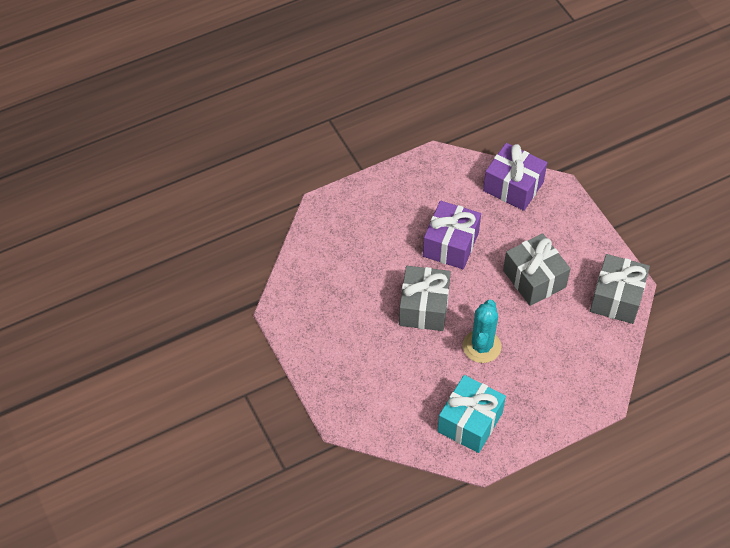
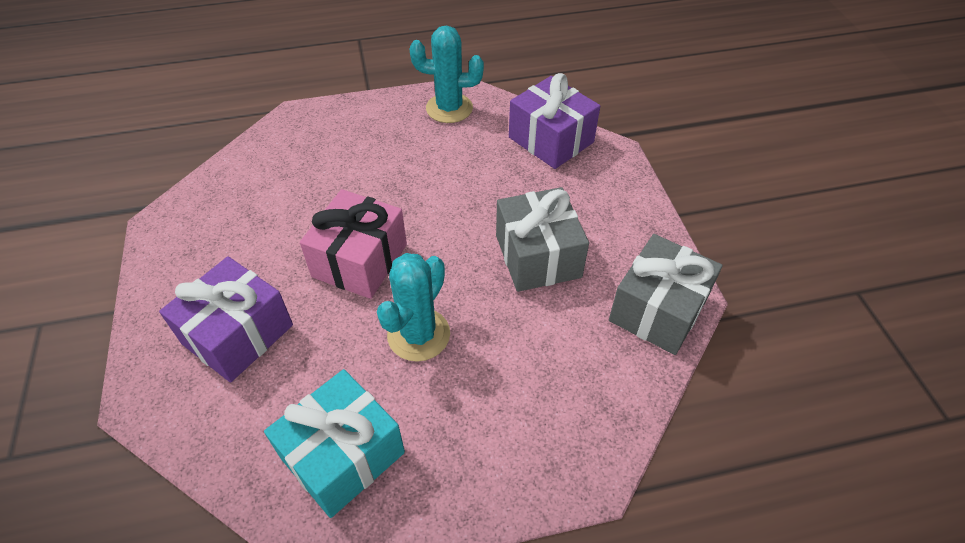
camera: 15 degrees right, 5 degrees down
grey gift [399,266,451,331] -> pink gift [300,189,407,299]
purple gift [423,201,481,269] -> purple gift moved to [159,256,293,382]
none -> turquoise cactus [409,25,484,123]

